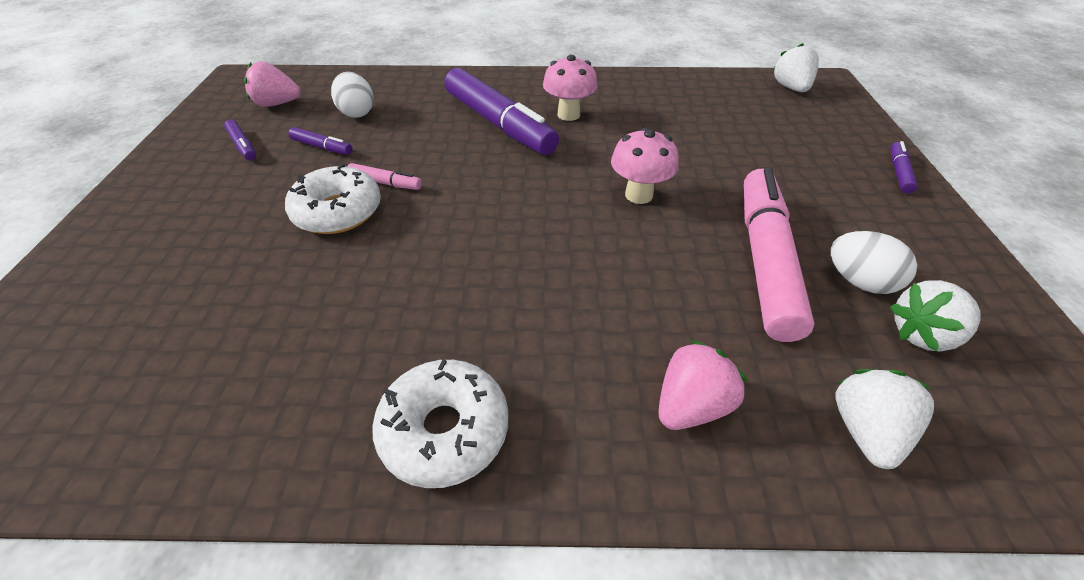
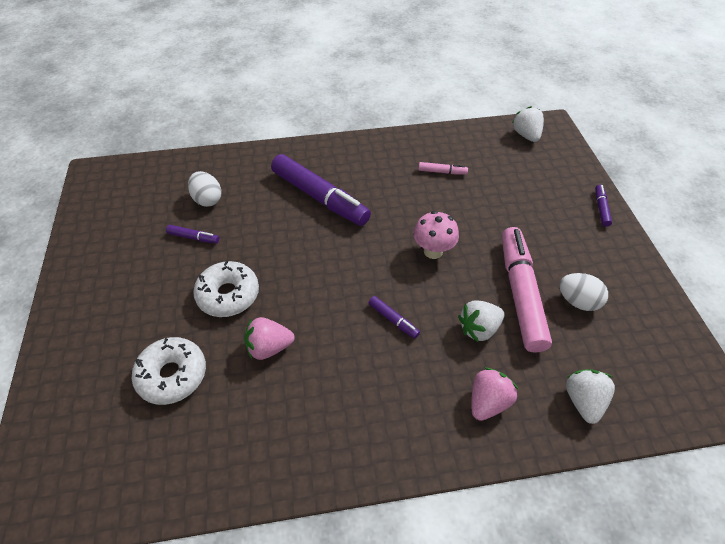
camera: 10 degrees left, 5 degrees up
purple marker [224,120,256,161] -> purple marker moved to [369,296,420,339]
pink strawberry [244,61,301,107] -> pink strawberry moved to [244,317,295,360]
pink marker [347,163,422,190] -> pink marker moved to [418,162,468,175]
white donut [372,359,508,488] -> white donut moved to [132,337,206,405]
pink mushroom [543,55,598,121] -> none
white strawberry [890,280,981,352] -> white strawberry moved to [458,300,505,342]

